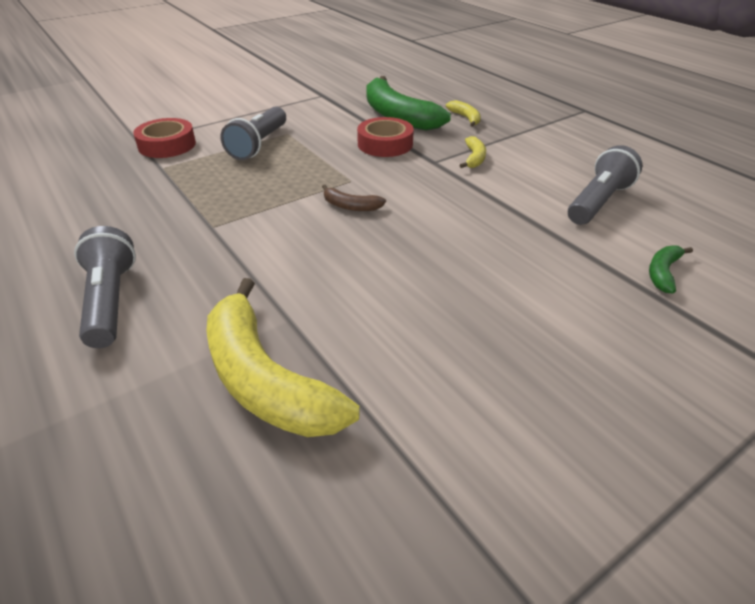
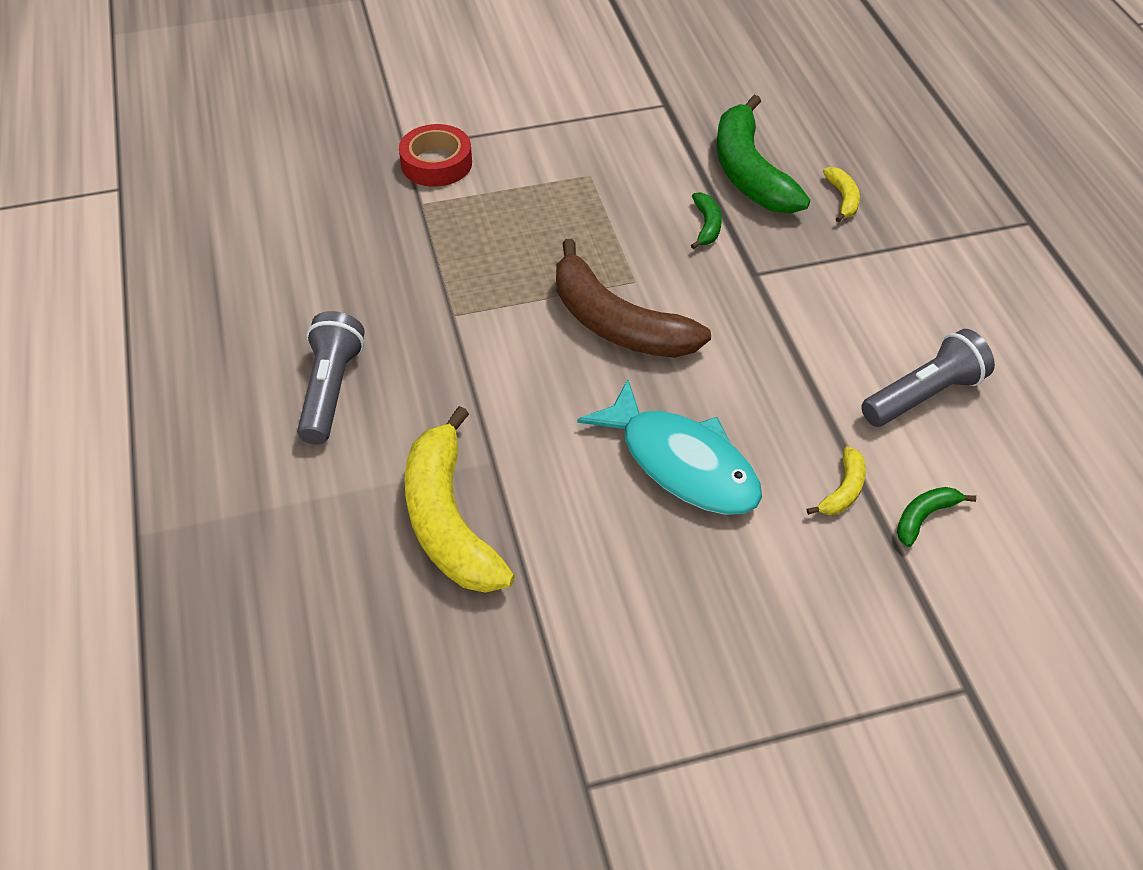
camera: 20 degrees right, 10 degrees up
grey flashlight [220,106,286,160] -> none
brown banana [322,185,386,211] -> brown banana [556,239,711,358], size x2.27
red tape [357,117,414,157] -> green banana [691,192,722,249]
yellow banana [459,136,486,168] -> yellow banana moved to [807,446,866,515]
none -> turquoise fish [577,379,762,515]

